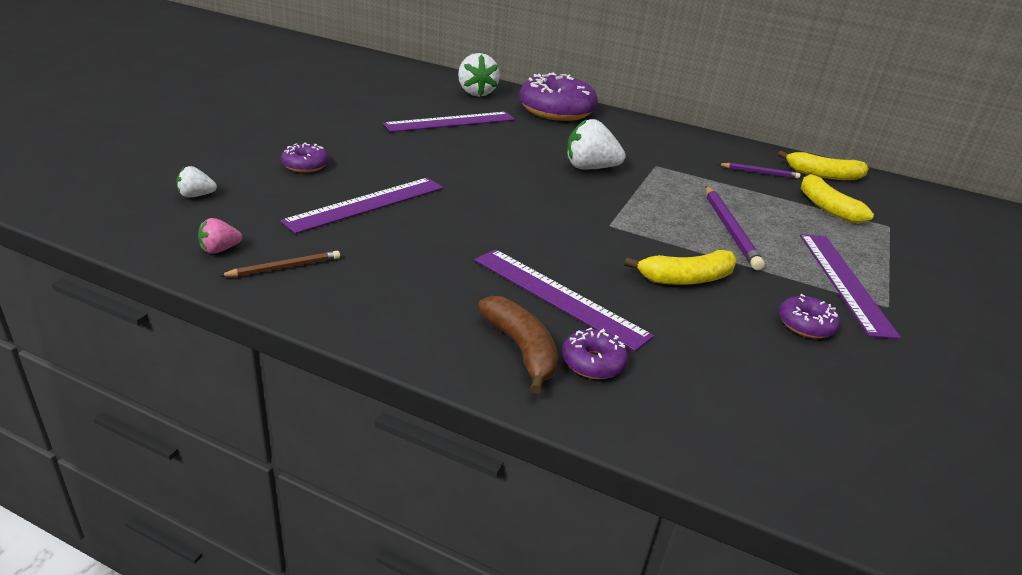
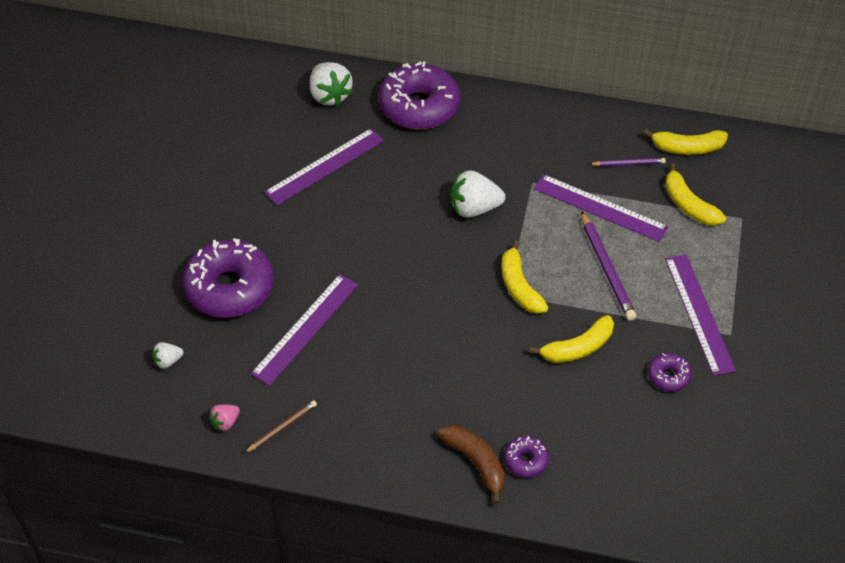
camera: 10 degrees left, 20 degrees up
purple donut [281,143,329,173] -> purple donut [182,238,274,318], size x2.18
purple ruler [475,249,654,351] -> purple ruler moved to [534,174,668,242]
none -> yellow banana [501,240,549,314]

